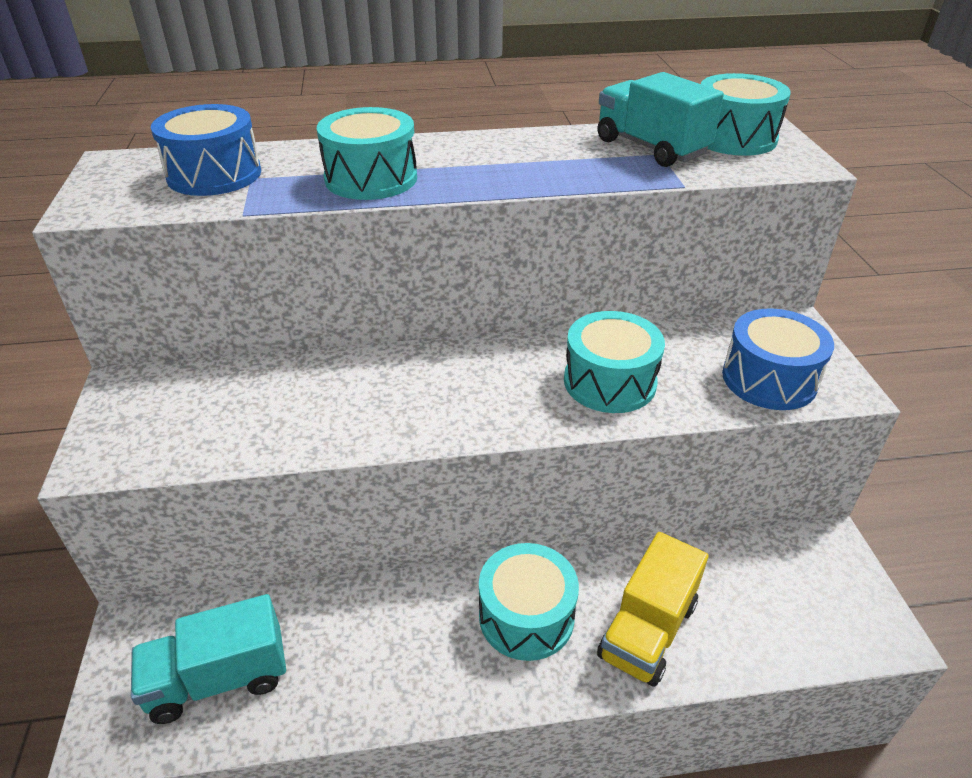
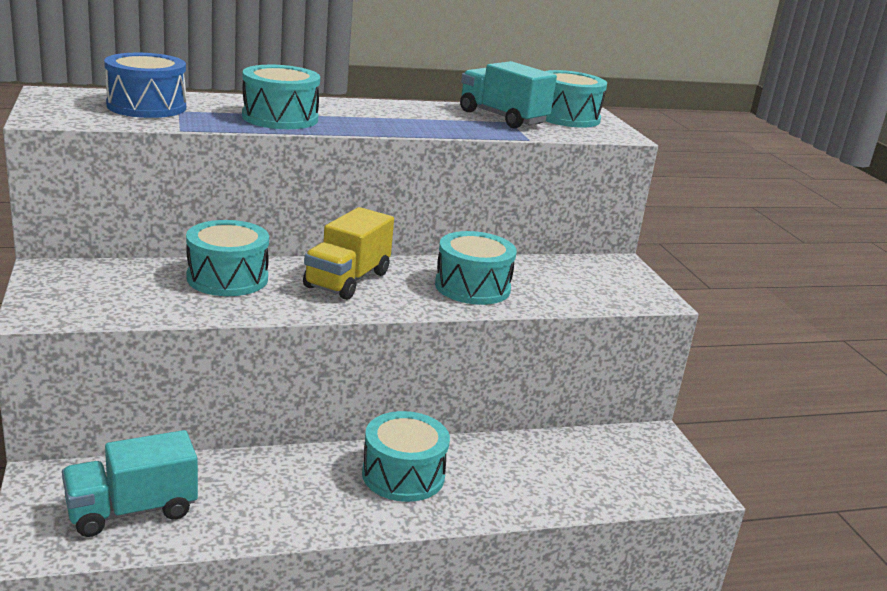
camera: 10 degrees left, 15 degrees down
yellow truck [597,532,708,687] -> yellow truck moved to [303,207,394,300]
blue drum [722,309,834,410] -> none
none -> turquoise drum [186,220,269,296]

